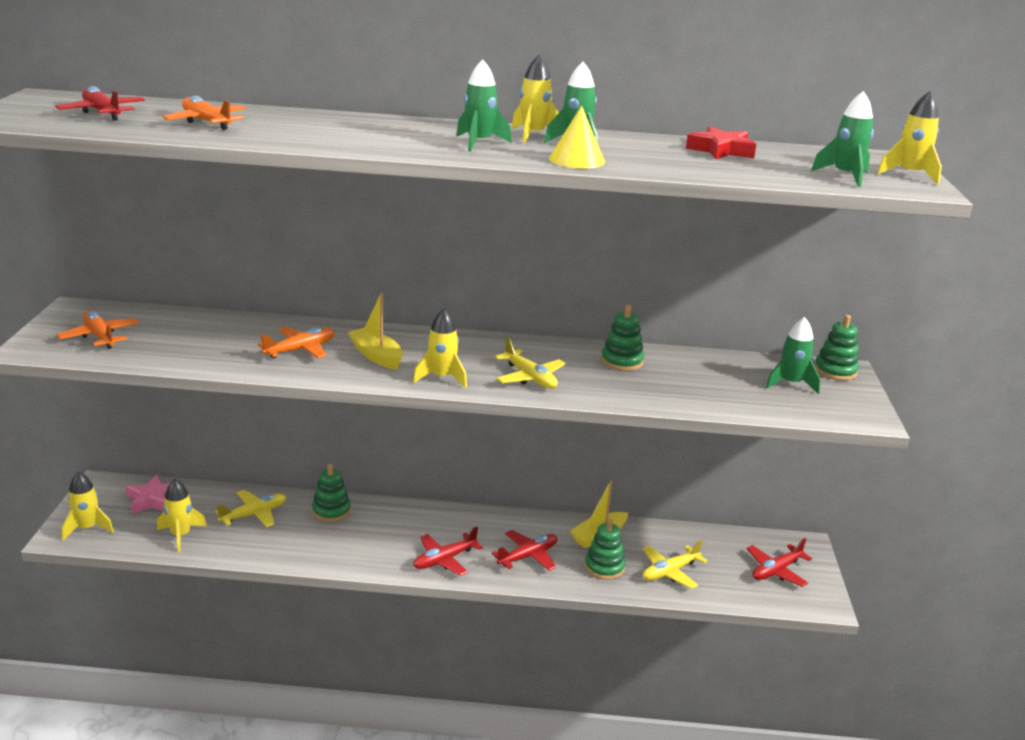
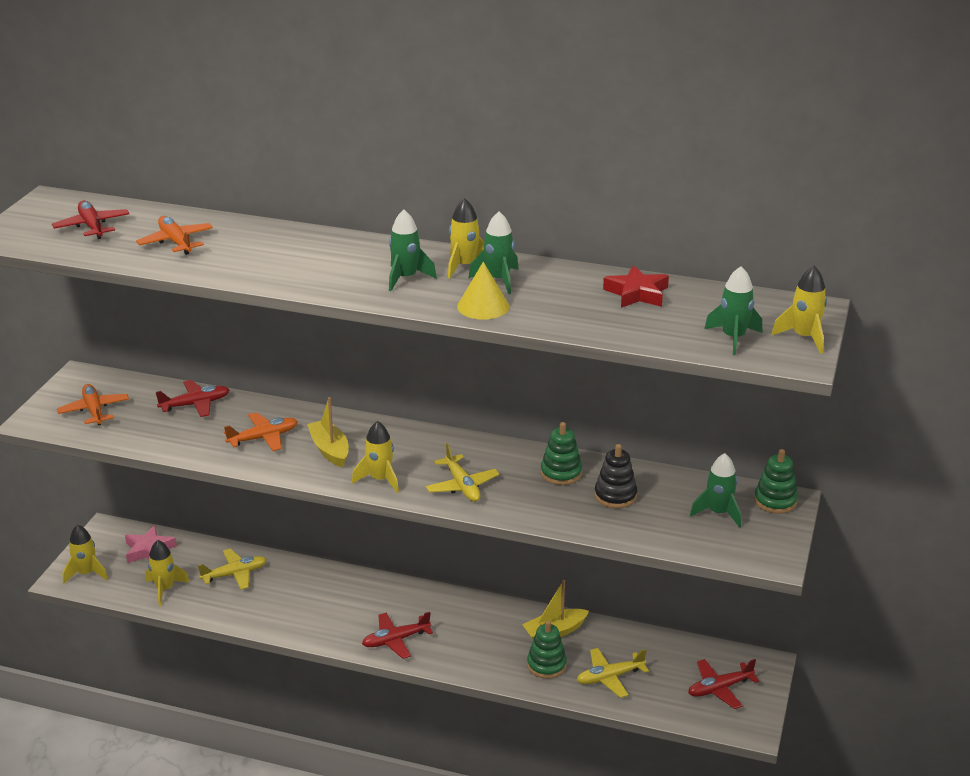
camera: 15 degrees right, 5 degrees up
green stacking toy [312,464,351,522] -> none
red plane [492,530,558,571] -> red plane moved to [156,380,229,417]
none -> black stacking toy [594,444,637,508]

